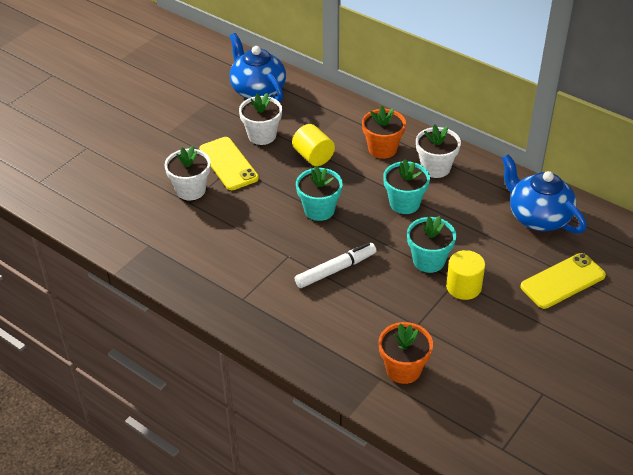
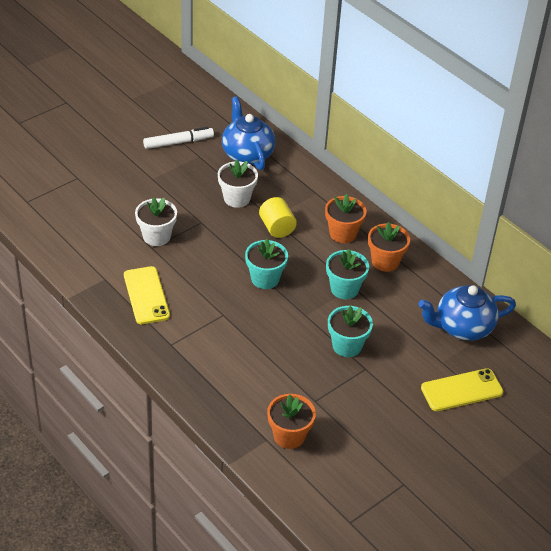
camera: 10 degrees right, 0 degrees up
yellow phone [199,137,259,190] -> yellow phone moved to [124,266,170,324]
white marker [295,243,376,288] -> white marker moved to [143,127,214,149]
white flower pot [416,124,461,178] -> orange flower pot [368,222,410,272]
yellow cylinder [446,250,485,300] -> none
blue teapot [501,154,587,234] -> blue teapot turned 75 degrees counterclockwise [418,285,516,341]

